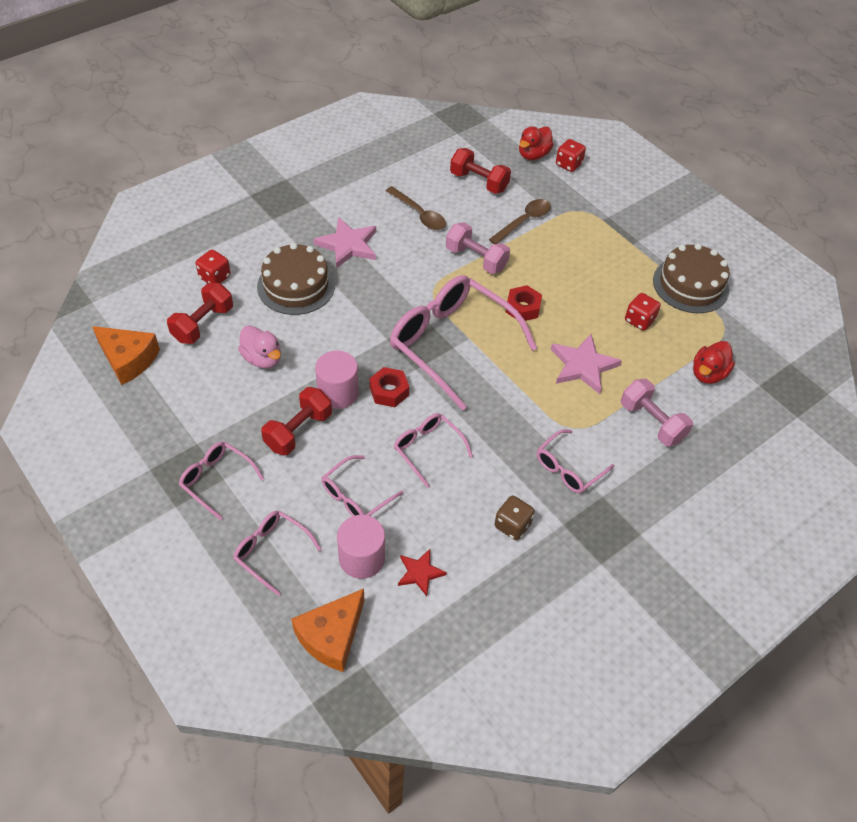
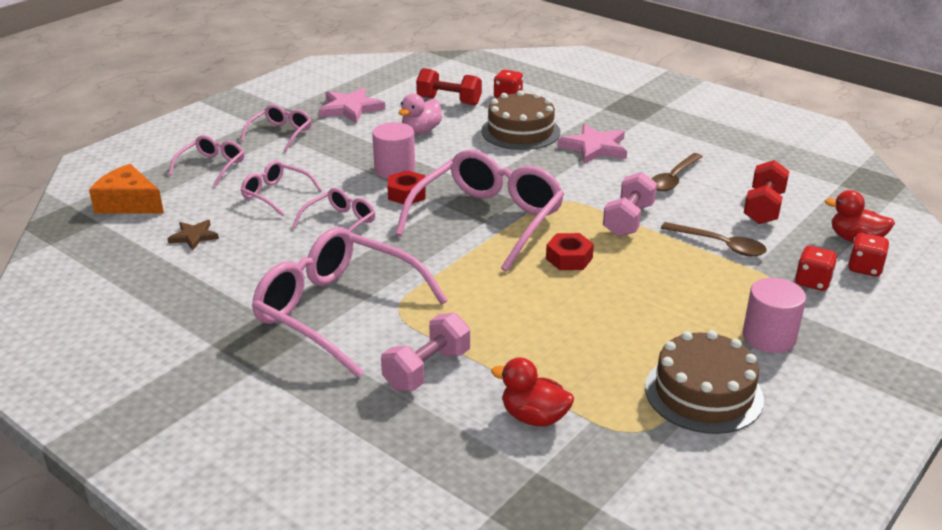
camera: 80 degrees right, 20 degrees down
orange cheese [92,326,160,385] -> none
red dumbbell [261,387,332,455] -> none
pink cylinder [337,515,385,579] -> pink cylinder moved to [743,278,806,353]
red star [398,549,447,596] -> brown star [167,220,219,250]
brown dice [495,496,535,540] -> none
pink glasses [537,429,614,493] -> pink glasses [252,227,448,378], size x2.03
pink star [551,334,622,394] -> pink star moved to [319,87,385,124]
red dice [625,293,661,331] -> red dice moved to [795,246,837,291]

